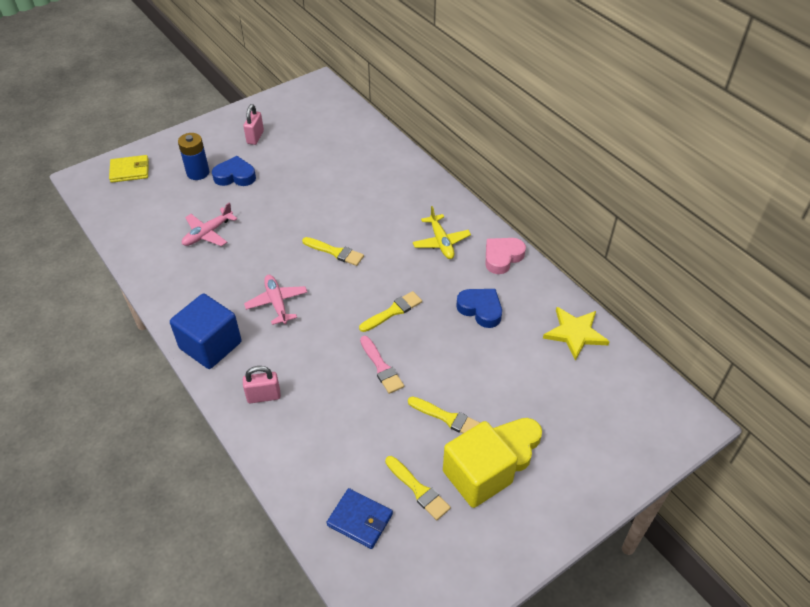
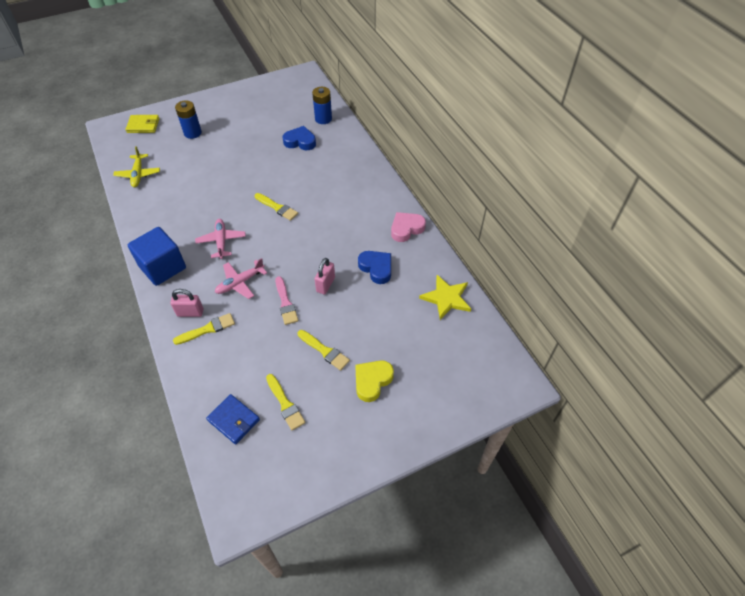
camera: 10 degrees right, 5 degrees up
pink plane [182,202,237,246] -> pink plane moved to [215,258,267,299]
blue heart [212,156,256,186] -> blue heart moved to [282,126,316,150]
pink padlock [243,104,264,145] -> pink padlock moved to [315,258,335,294]
yellow brush [359,291,422,332] -> yellow brush moved to [173,313,235,345]
yellow plane [413,206,471,259] -> yellow plane moved to [113,146,160,187]
yellow cube [443,421,518,508] -> none
none -> blue battery [312,87,332,124]

